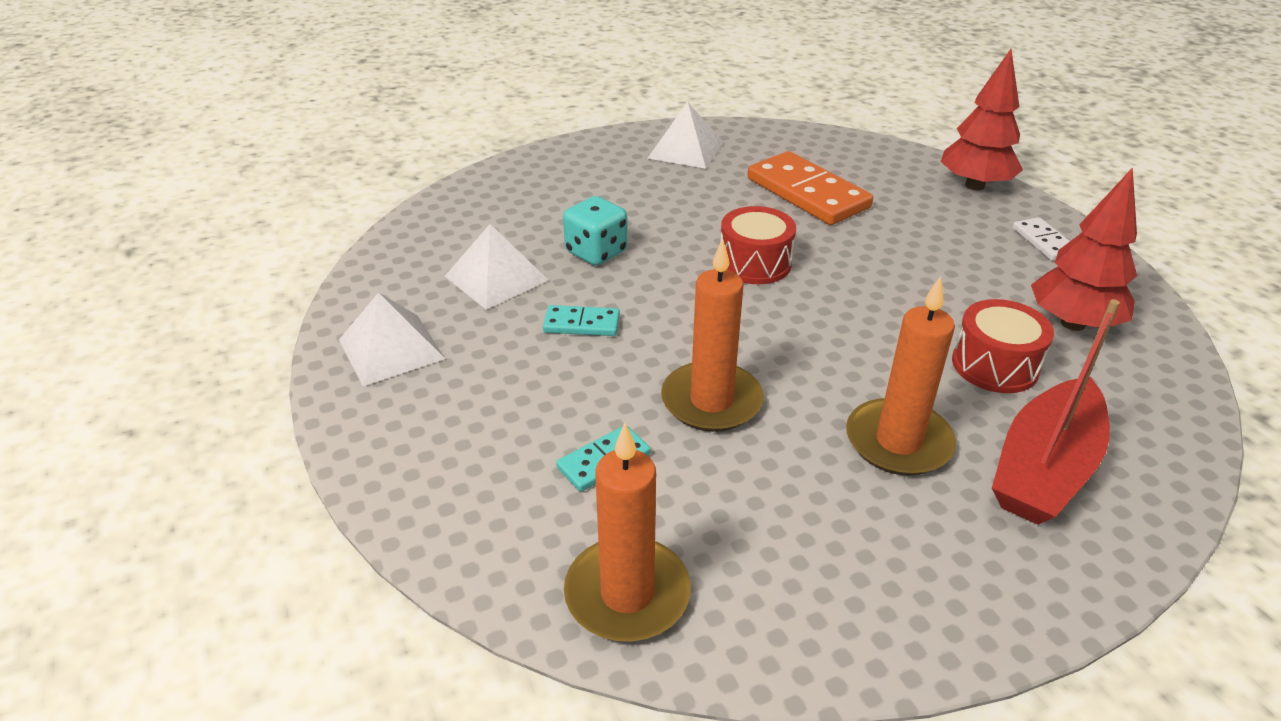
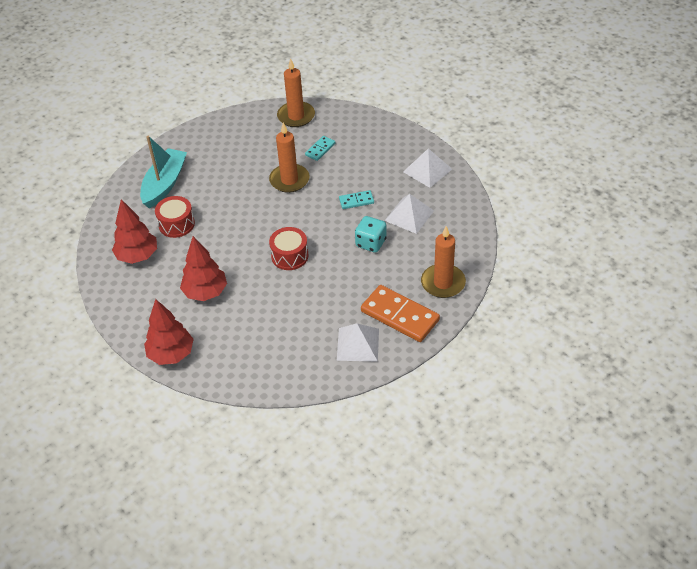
camera: 165 degrees right, 10 degrees up
orange domino [747,151,873,225] -> orange domino moved to [361,285,440,342]
orange candle [846,276,956,476] -> orange candle moved to [421,226,466,298]
red boat [992,299,1120,525] -> turquoise boat [140,136,187,209]
white domino [1012,217,1070,261] -> none
none -> red tree [180,236,227,301]

